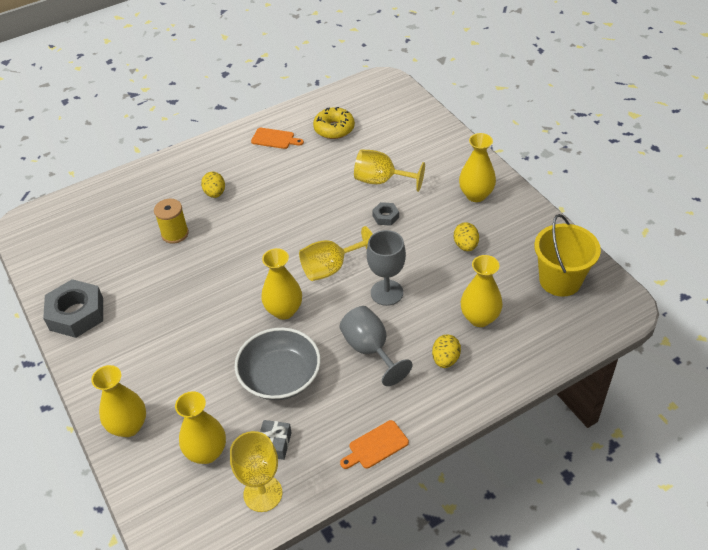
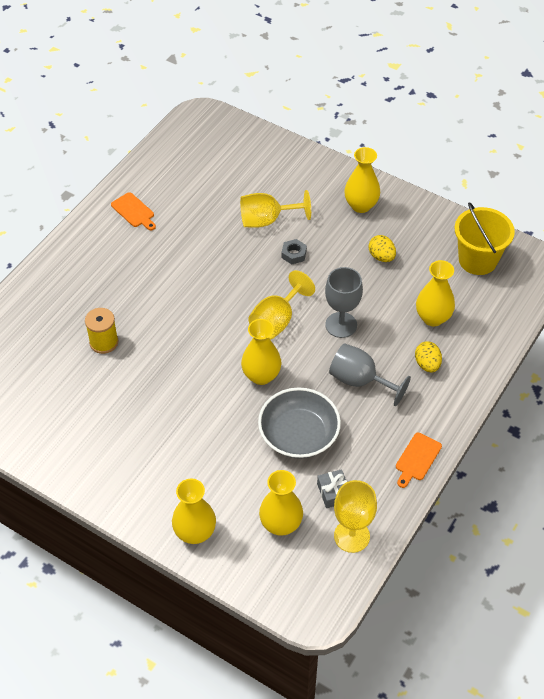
camera: 30 degrees left, 5 degrees up
grey nut [43,279,103,338] -> none
yellow egg [201,172,225,198] -> none
orange cutting board [251,128,304,149] -> orange cutting board turned 60 degrees clockwise [111,192,156,230]
yellow donut [313,107,355,139] -> none

